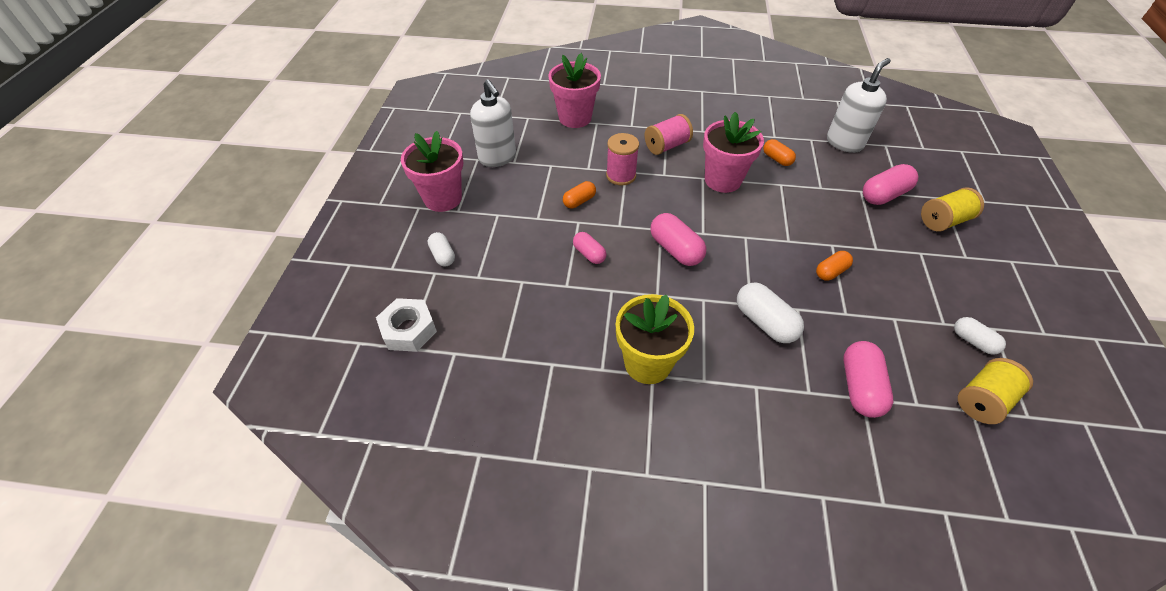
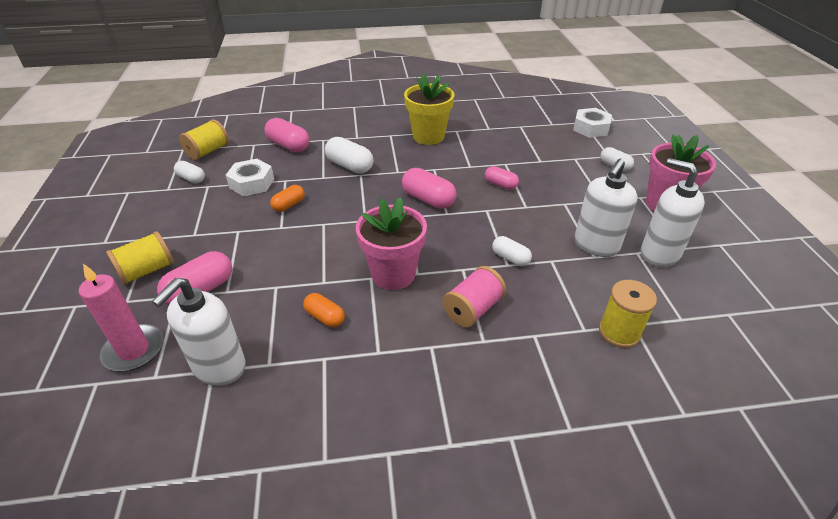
camera: 165 degrees right, 10 degrees down
pink flower pot [548,53,601,128] -> yellow spool [599,280,657,348]
orange capsule [563,181,596,208] -> none
pink spool [606,133,639,186] -> white capsule [492,236,532,266]
pink capsule [843,341,893,418] -> pink capsule turned 45 degrees counterclockwise [264,118,310,152]
none -> pink candle [79,264,163,371]
none -> white nut [226,159,274,196]
none -> white soap dispenser [574,158,638,257]

